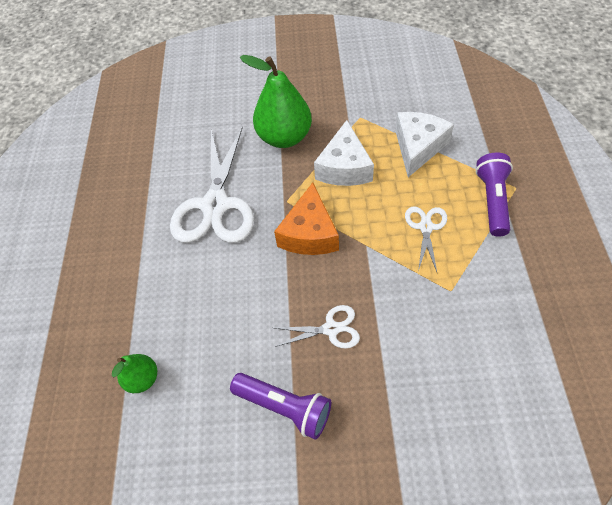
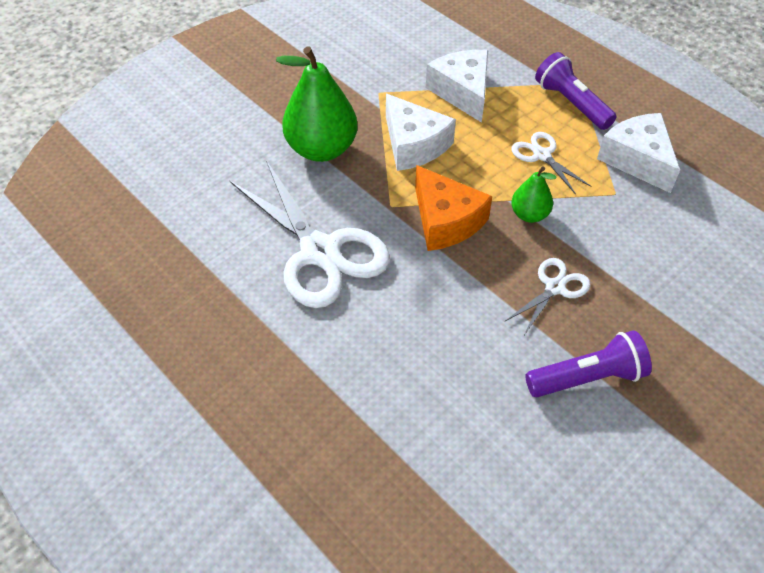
camera: 45 degrees left, 5 degrees down
green pear [112,354,157,393] -> green pear moved to [511,167,557,223]
none -> white cheese [597,113,680,193]

